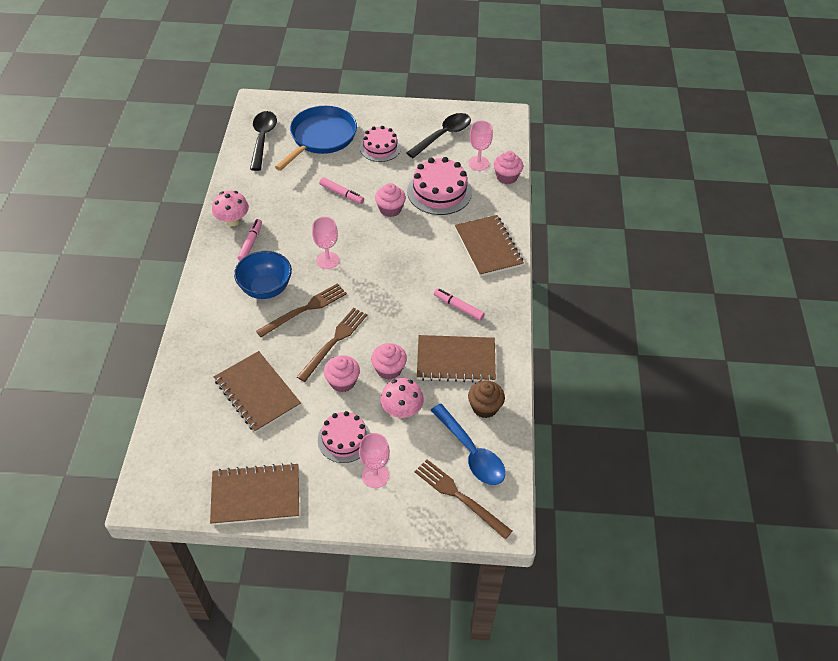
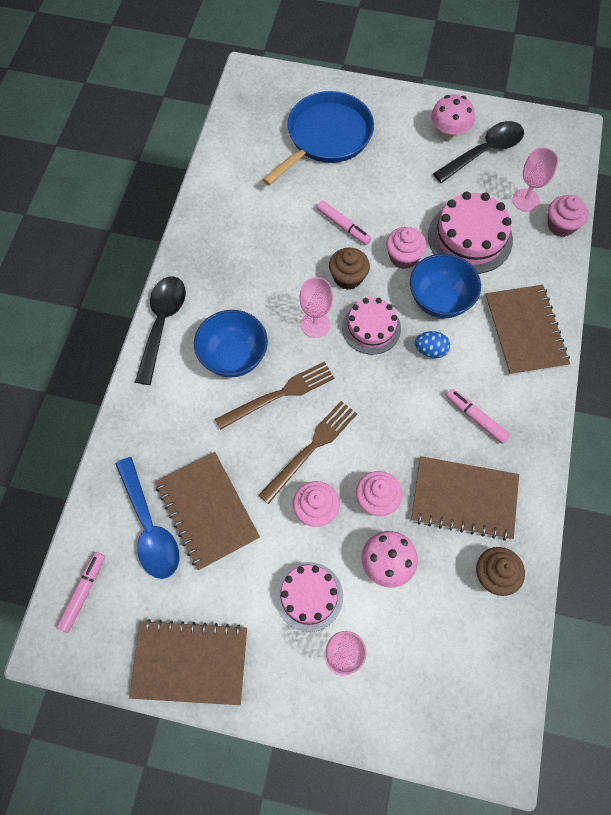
camera: 10 degrees right, 15 degrees up
pink mushroom [212,191,249,226] -> pink mushroom moved to [431,95,475,140]
pink marker [238,219,262,261] -> pink marker moved to [56,552,105,633]
black spoon [250,111,277,171] -> black spoon moved to [135,276,186,385]
pink cake [360,126,401,162] -> pink cake moved to [342,298,401,355]
brown fork [415,459,512,539] -> none
blue spoon [430,404,505,485] -> blue spoon moved to [116,457,179,579]
none -> brown cupcake [329,247,370,290]
none -> blue bowl [410,254,481,318]
none -> blue egg [415,331,450,358]

